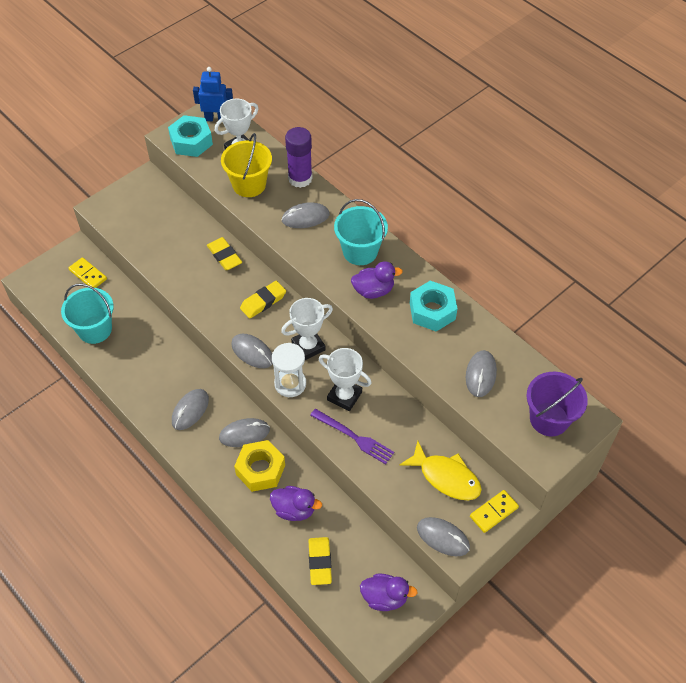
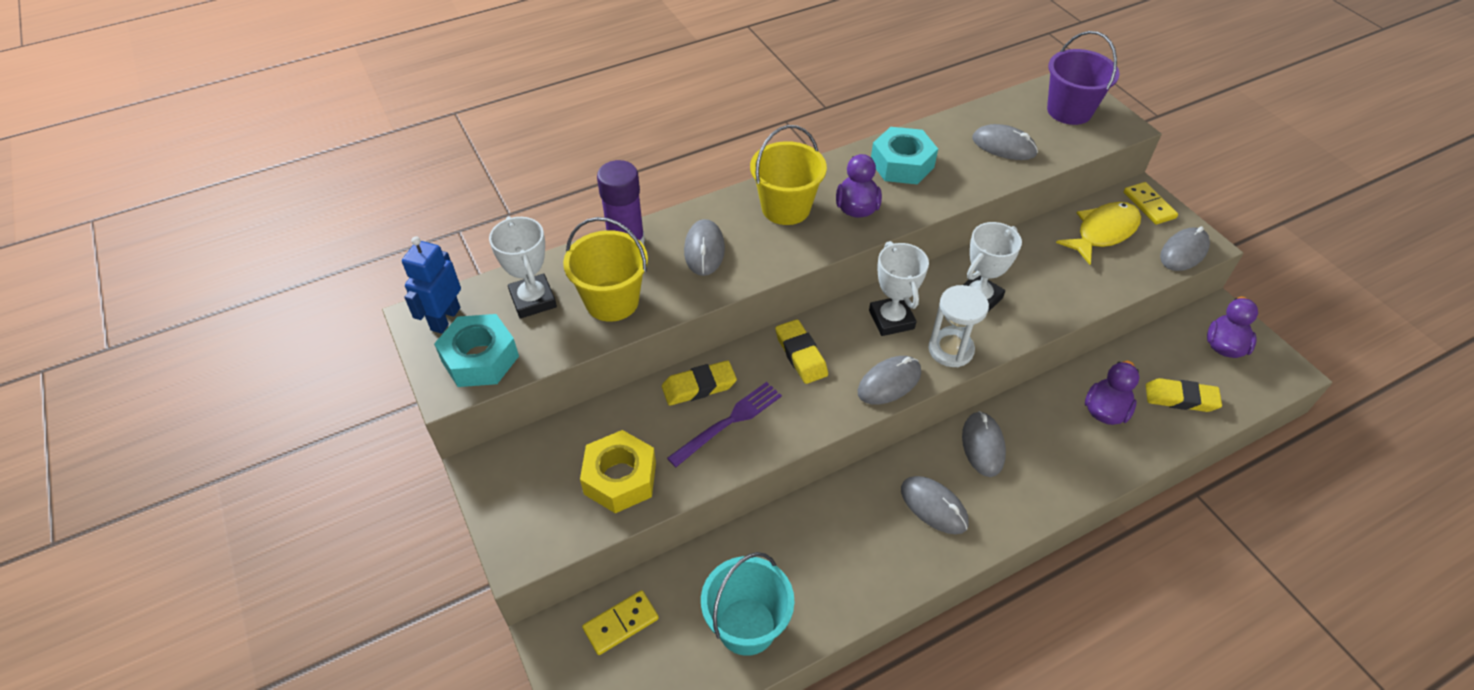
camera: 75 degrees left, 5 degrees down
yellow nut [234,440,285,492] -> yellow nut moved to [580,430,656,513]
purple fork [310,409,394,464] -> purple fork moved to [667,382,782,467]
turquoise bucket [334,199,388,265] -> yellow bucket [750,125,827,225]

